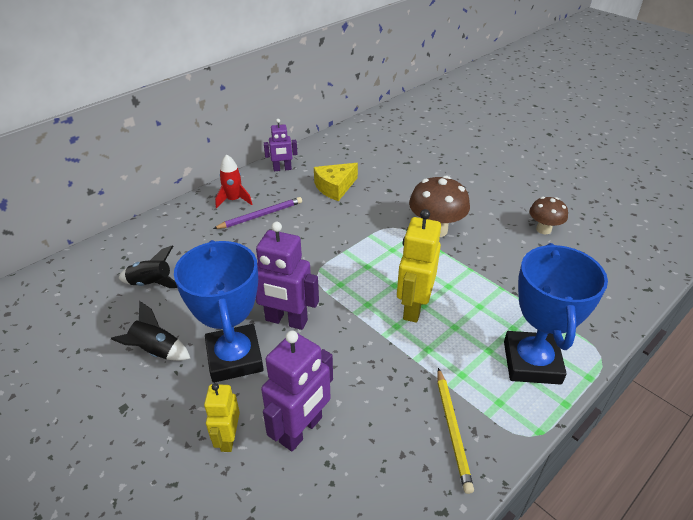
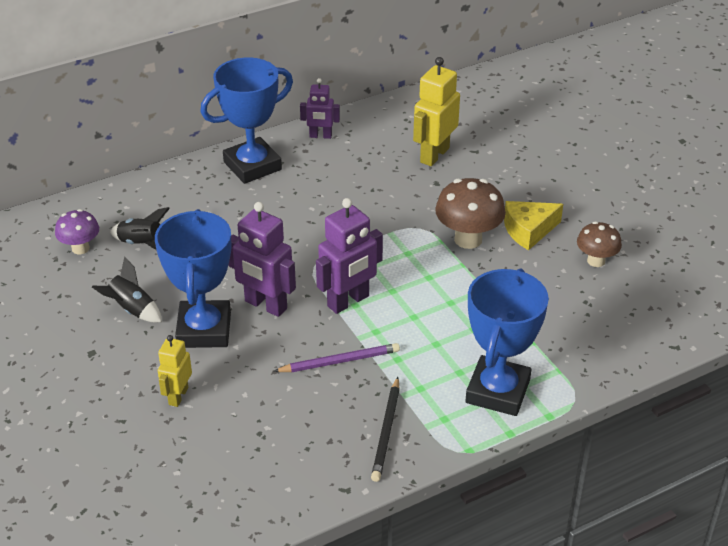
camera: 15 degrees right, 0 degrees up
purple pencil [213,197,302,229] -> purple pencil moved to [273,343,400,373]
red rocket [215,154,252,208] -> blue trophy [200,58,293,184]
purple robot [261,331,333,451] -> purple robot moved to [316,198,383,314]
yellow cheese [314,163,358,201] -> yellow cheese moved to [504,201,563,250]
yellow robot [397,209,441,323] -> yellow robot moved to [413,57,460,166]
yellow pencil [437,368,474,494] -> black pencil [371,377,400,482]
none -> purple mushroom [55,209,99,254]

